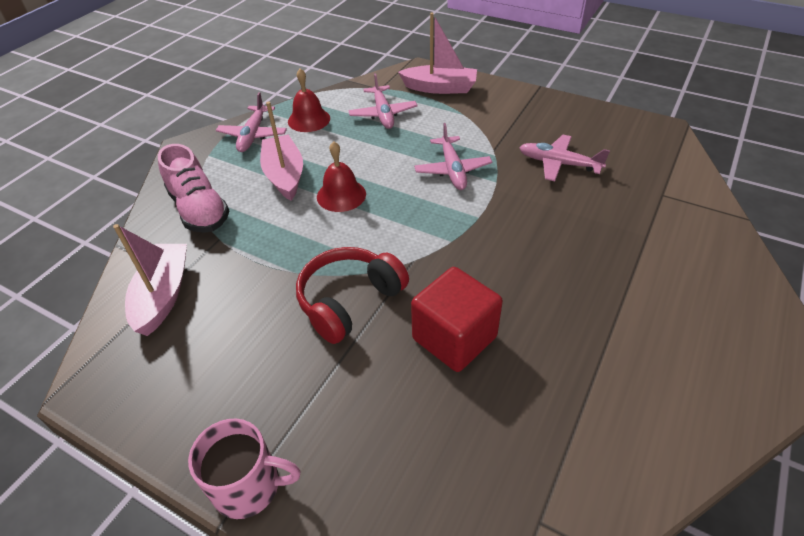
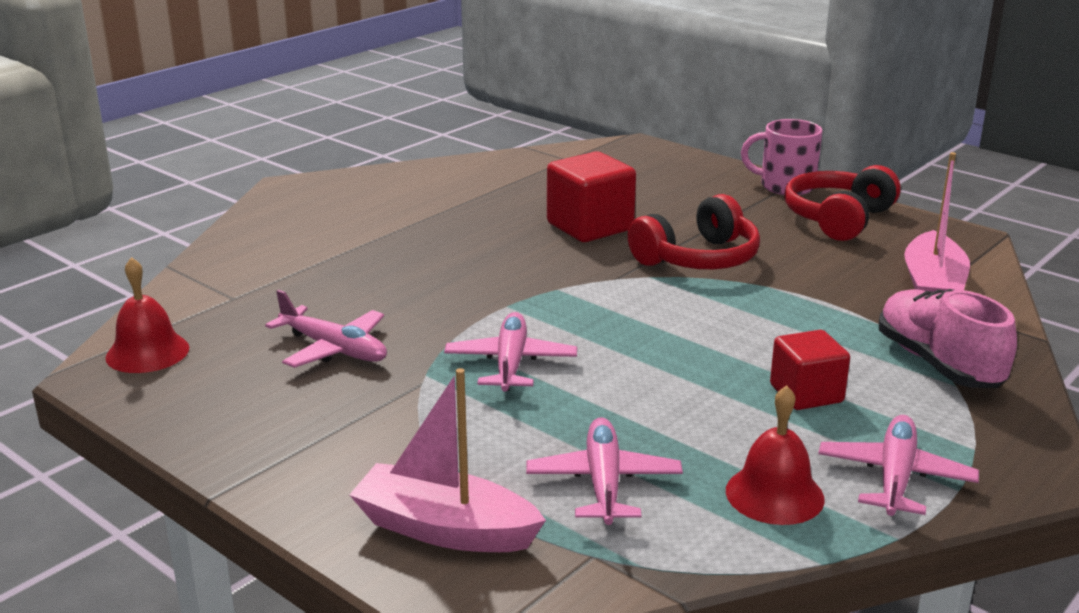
camera: 170 degrees left, 20 degrees down
pink boat [260,101,303,201] -> red cube [770,330,850,410]
red bell [317,141,366,212] -> red bell moved to [105,257,189,373]
none -> red headphones [784,165,901,241]

